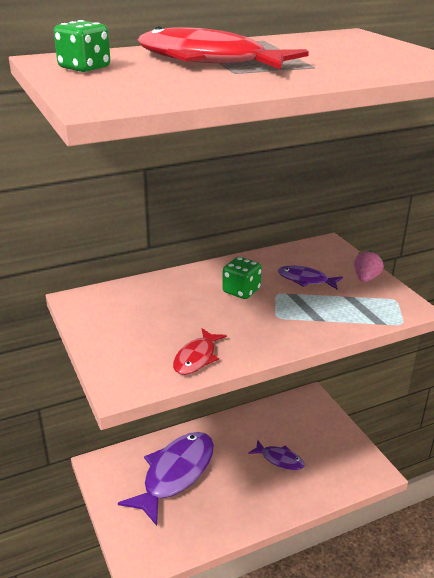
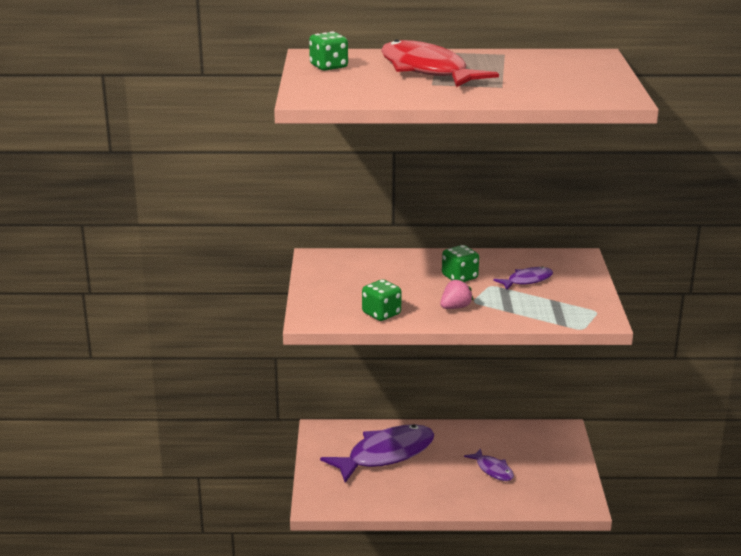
camera: 25 degrees right, 5 degrees down
red fish [173,328,227,375] -> green dice [362,279,402,321]
purple fish [278,266,343,290] -> purple fish turned 105 degrees clockwise [493,266,553,290]
pink strawberry [354,250,384,282] -> pink strawberry moved to [440,279,473,309]

